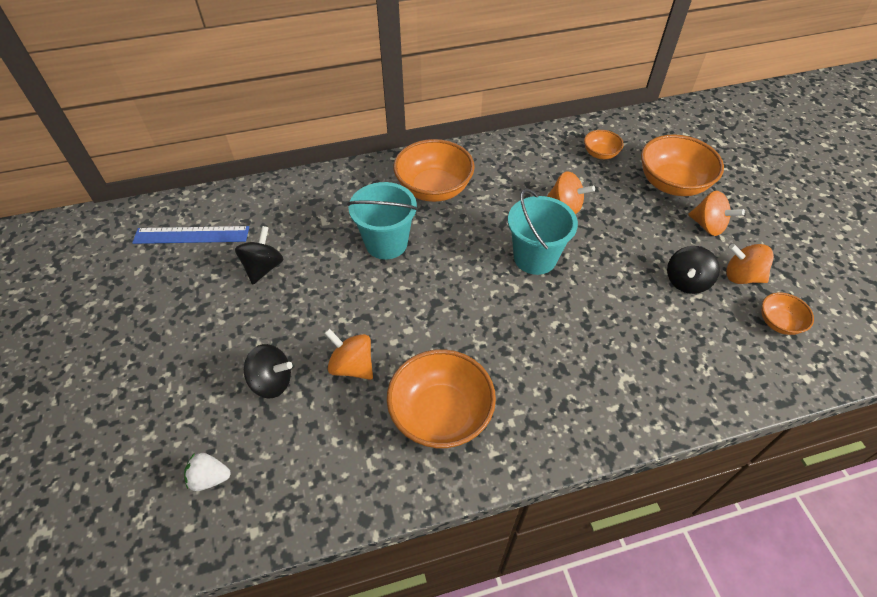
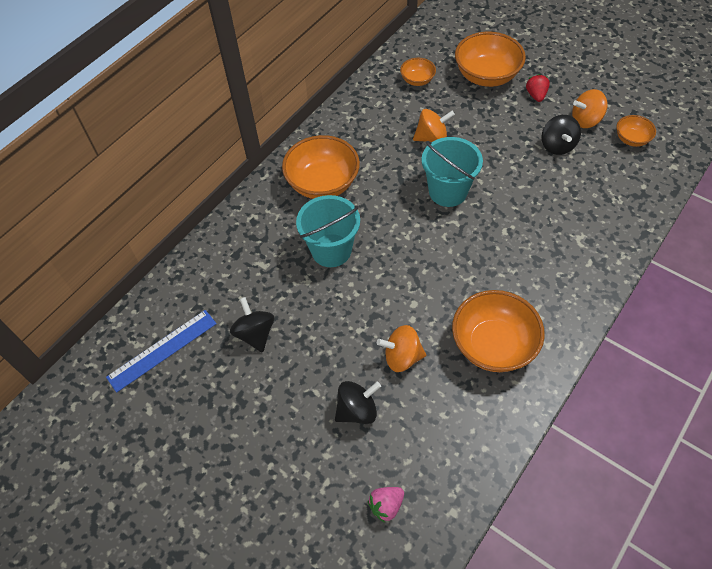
camera: 35 degrees left, 5 degrees up
white strawberry [184,453,231,491] -> pink strawberry [368,487,404,523]
orange spinning top [688,191,745,236] -> red strawberry [526,74,550,102]

